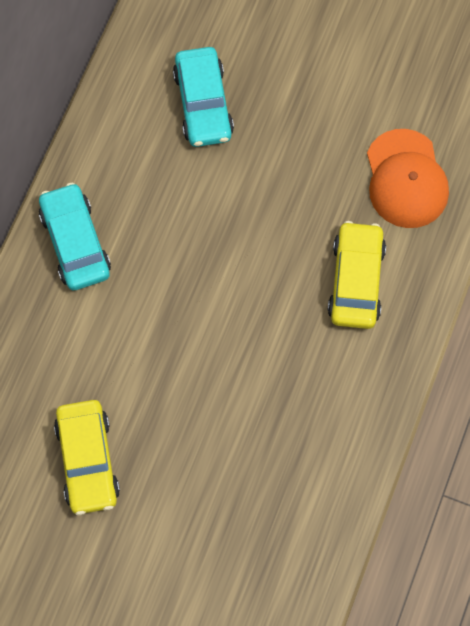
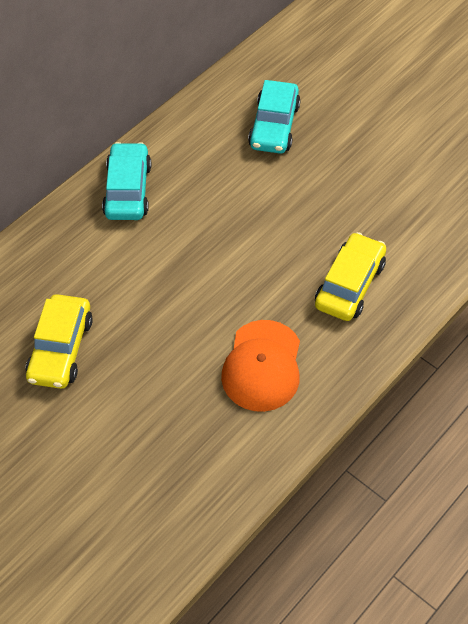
camera: 20 degrees right, 15 degrees down
orange cap [367,129,449,228] -> orange cap moved to [221,320,300,412]

